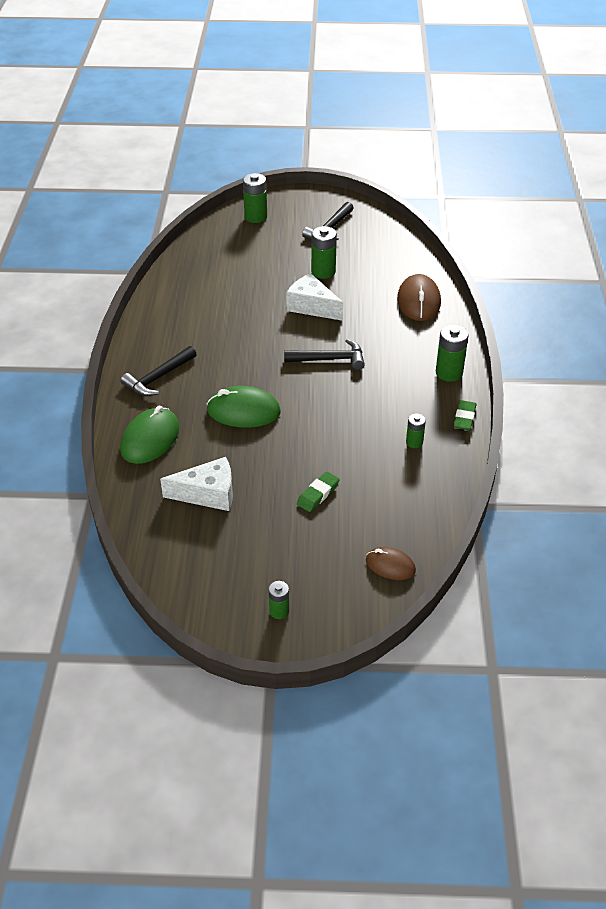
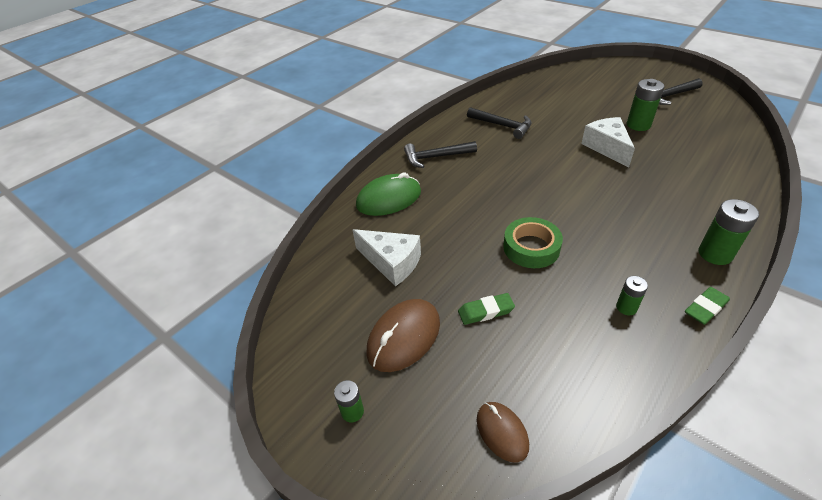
camera: 40 degrees right, 0 degrees up
green mouse [206,386,281,428] -> none
green battery [243,173,267,223] -> none
black hammer [284,339,365,370] -> black hammer moved to [467,107,531,139]
brown mouse [397,274,441,321] -> brown mouse moved to [367,299,440,372]
none -> green tape [503,217,563,268]

